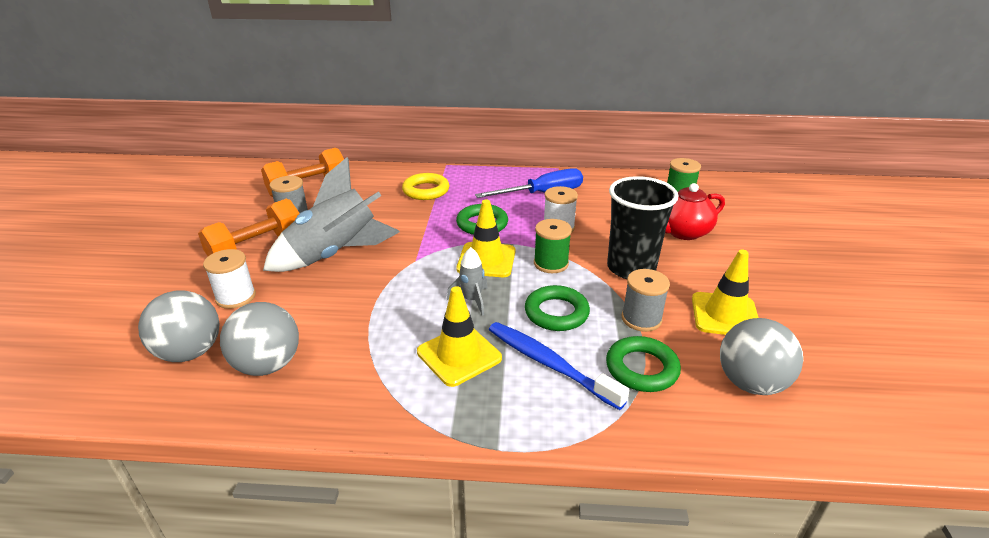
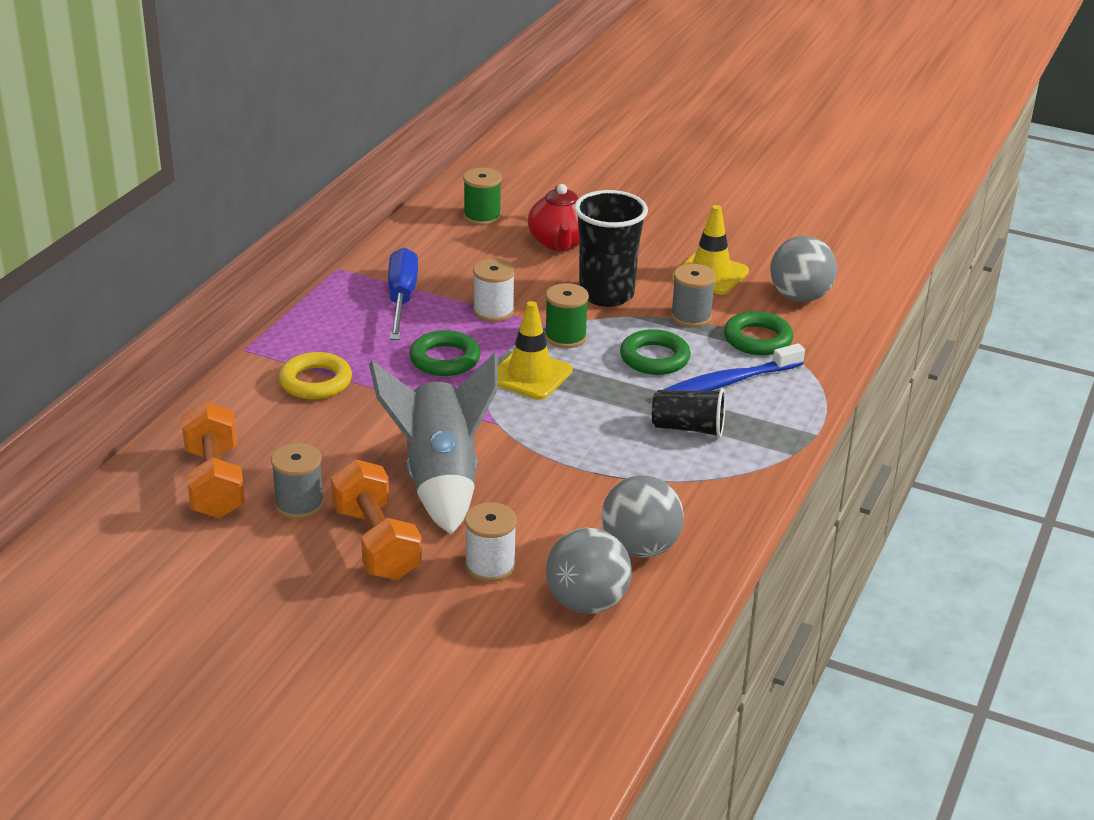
camera: 70 degrees left, 0 degrees up
yellow traffic cone [417,286,502,387] -> black cup [652,388,725,438]
grey rocket [447,247,488,316] -> none

